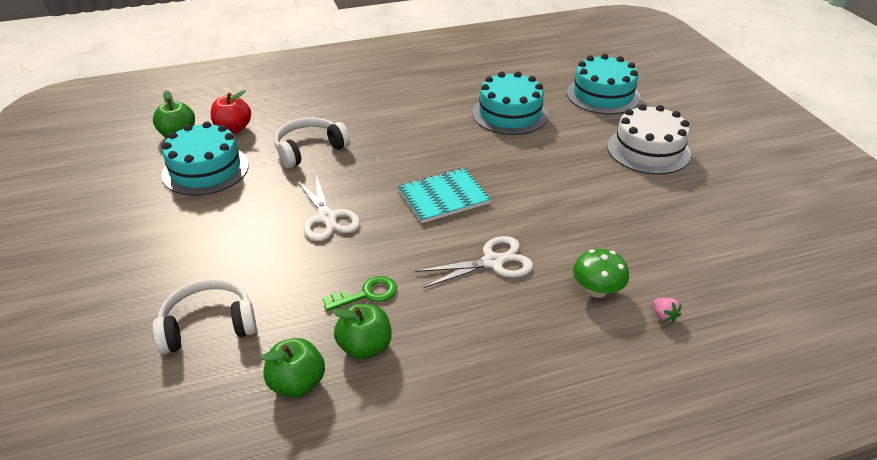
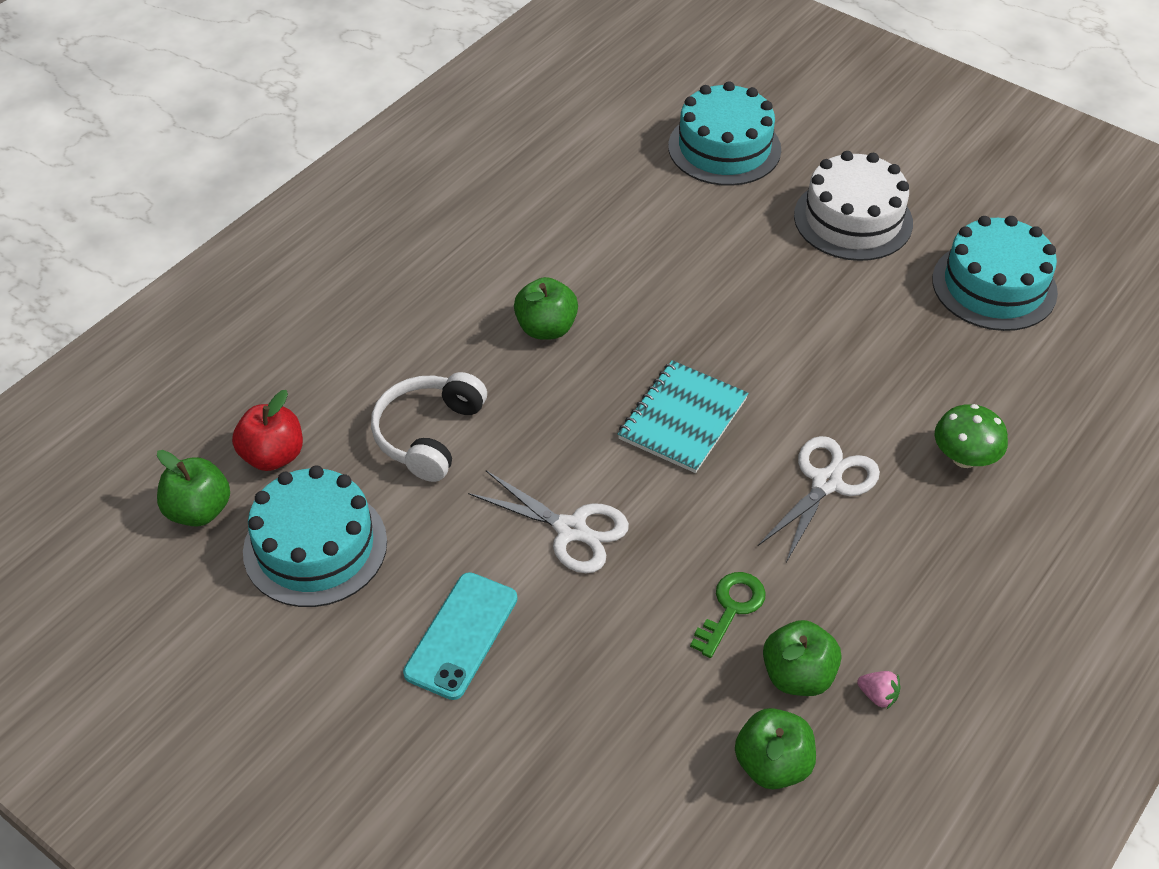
camera: 35 degrees left, 10 degrees up
white headphones [152,278,257,354] -> none
turquoise cake [472,71,548,135] -> turquoise cake moved to [932,216,1058,331]
pink strawberry [653,298,682,324] -> pink strawberry moved to [857,671,900,709]
none -> turquoise phone [403,572,518,700]
none -> green apple [514,277,578,340]

